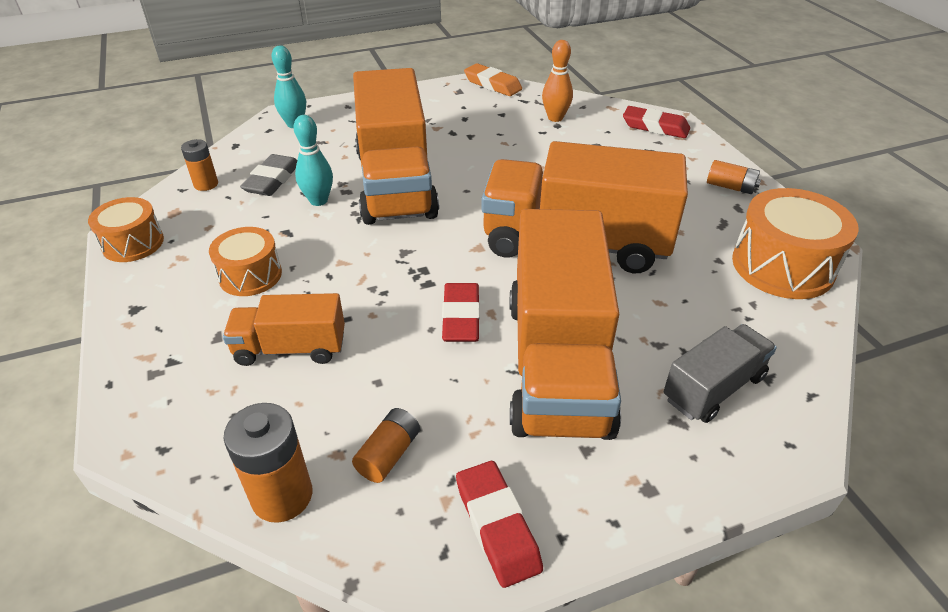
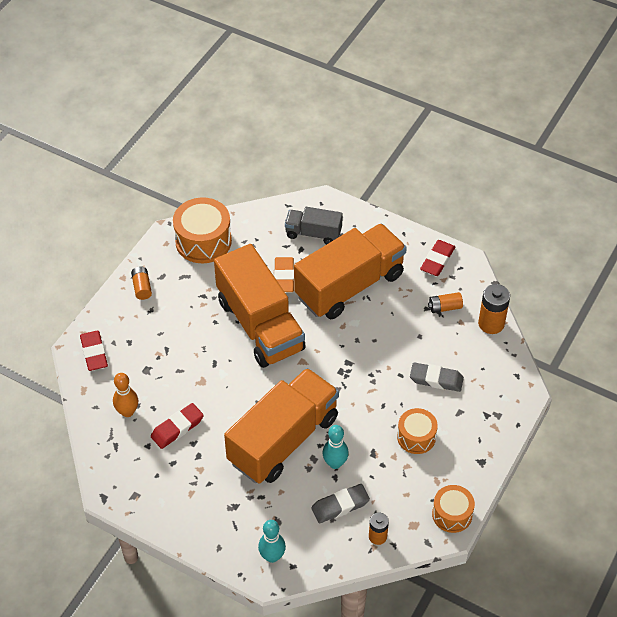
camera: 130 degrees left, 10 degrees up
orange truck [223,293,345,366] -> grey eraser [410,362,464,392]
red eraser [442,283,480,342] -> red eraser moved to [151,403,204,449]
orange eraser [464,63,522,96] -> orange eraser moved to [274,257,294,292]

